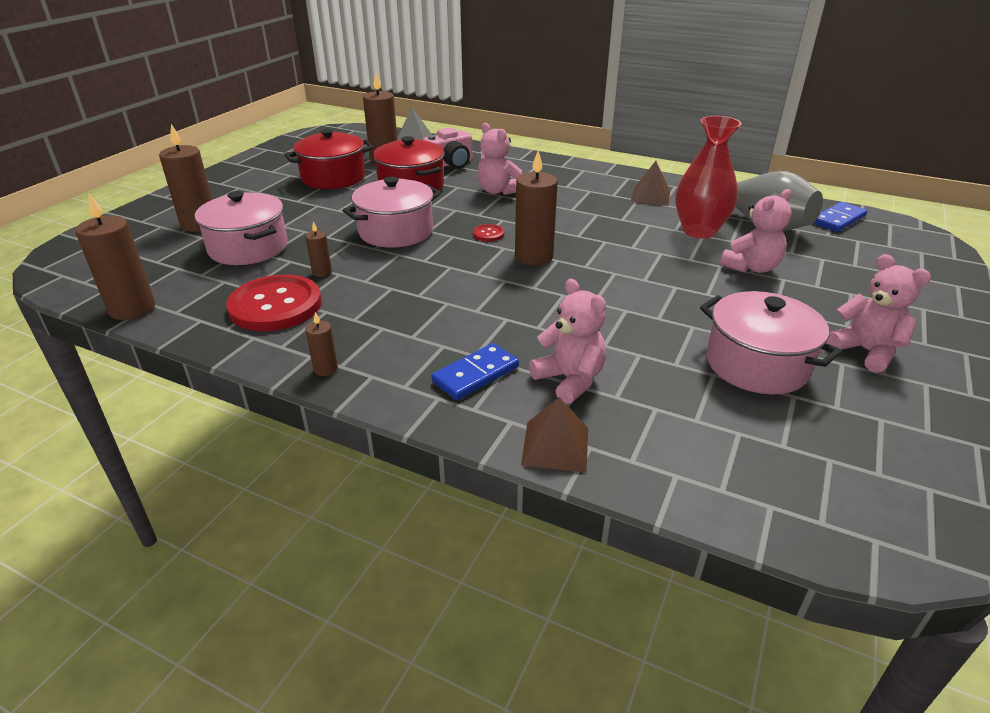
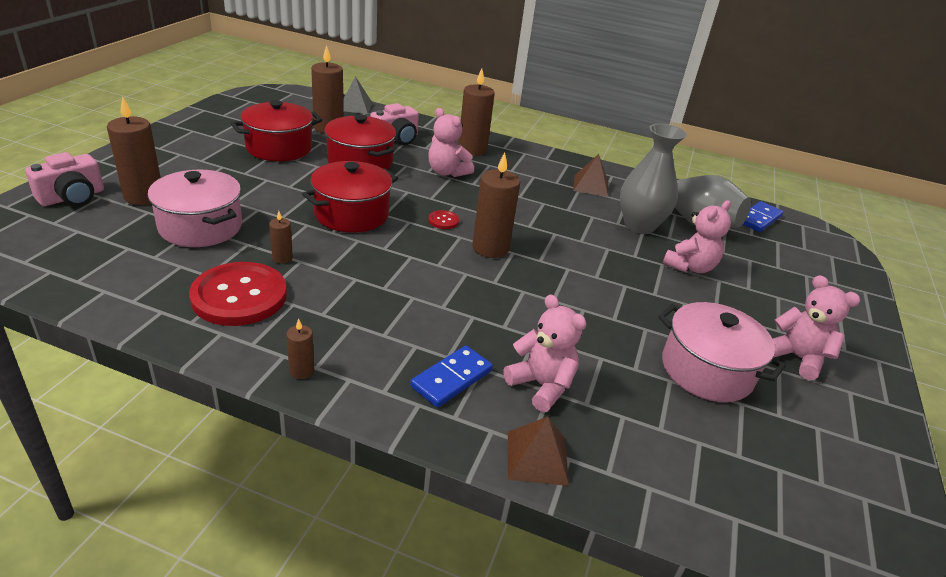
camera: 10 degrees left, 0 degrees up
brown candle [75,193,155,320] -> brown candle moved to [458,69,495,156]
pink pot [343,177,441,248] -> red pot [302,161,398,233]
red vase [675,116,742,239] -> grey vase [620,123,687,234]
none -> pink camera [25,152,104,206]

